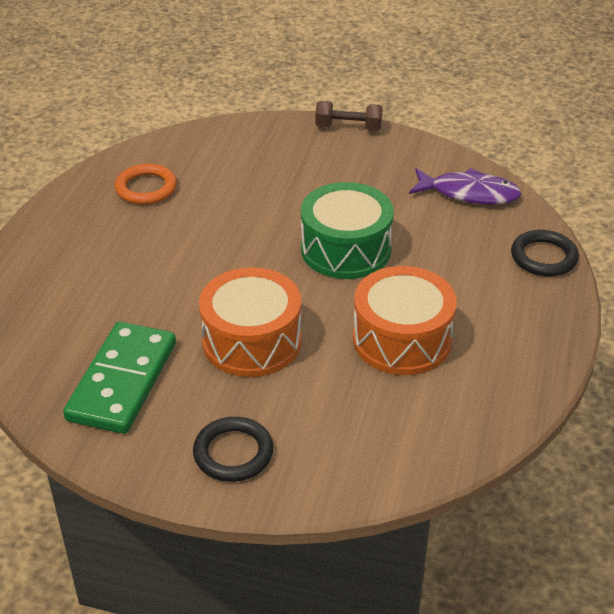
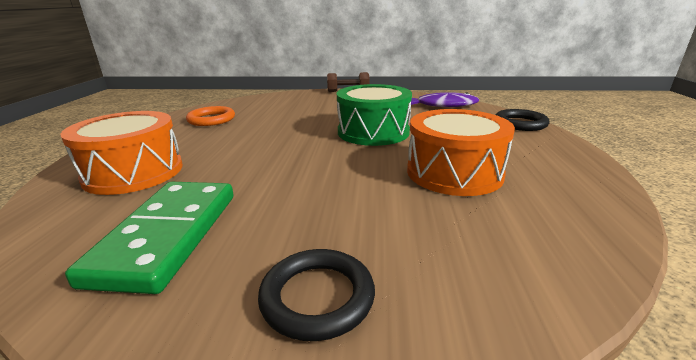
camera: 10 degrees left, 15 degrees down
orange drum [199,267,302,377] -> orange drum moved to [60,111,183,195]

